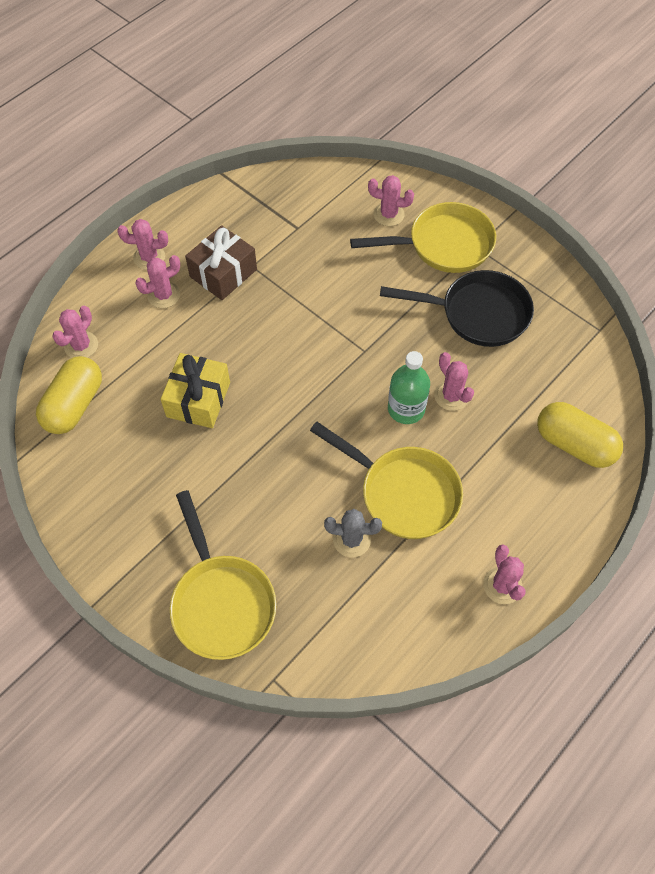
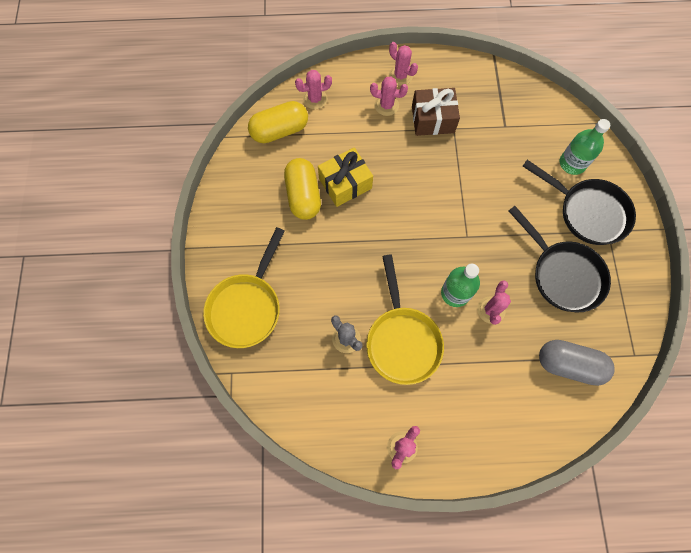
camera: 45 degrees right, 10 degrees up
yellow pan [350,202,496,273] -> black pan [523,160,636,245]
pink cactus [368,175,414,226] -> green bottle [560,119,610,175]
yellow capsule [537,402,623,468] -> yellow capsule moved to [284,158,321,220]
none -> grey capsule [539,340,615,386]

